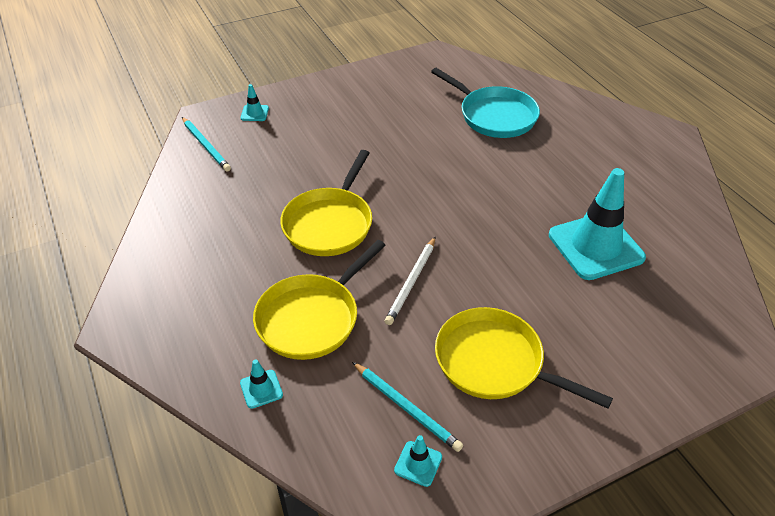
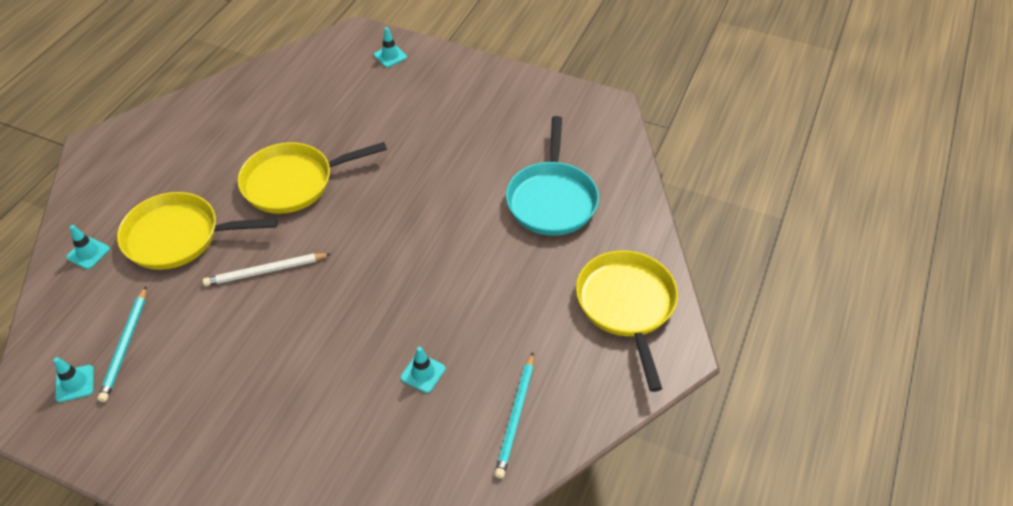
camera: 50 degrees right, 5 degrees up
turquoise pencil [182,117,231,171] -> turquoise pencil moved to [495,352,534,478]
yellow pan [435,307,613,409] -> yellow pan moved to [576,250,678,392]
turquoise traffic cone [549,168,646,280] -> turquoise traffic cone [401,347,446,393], size x0.41

